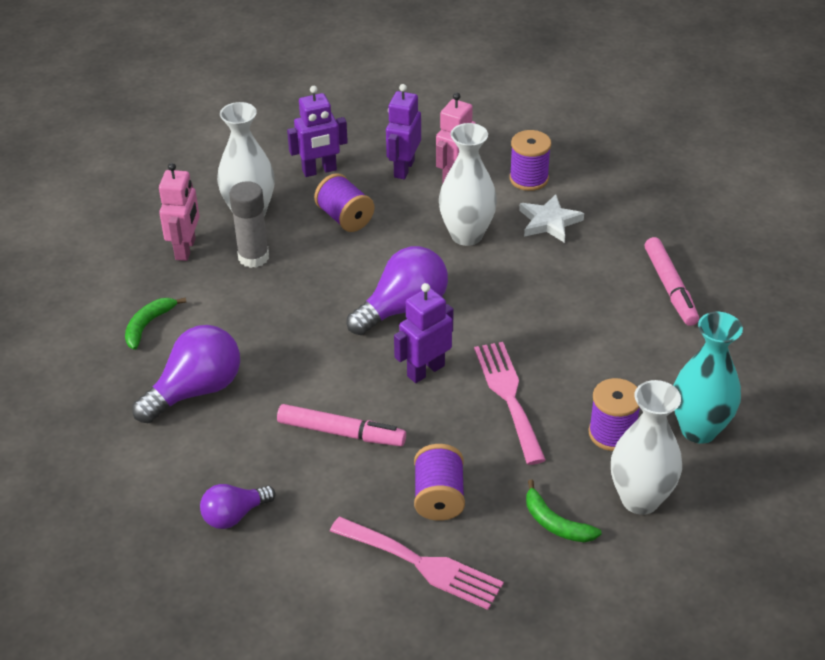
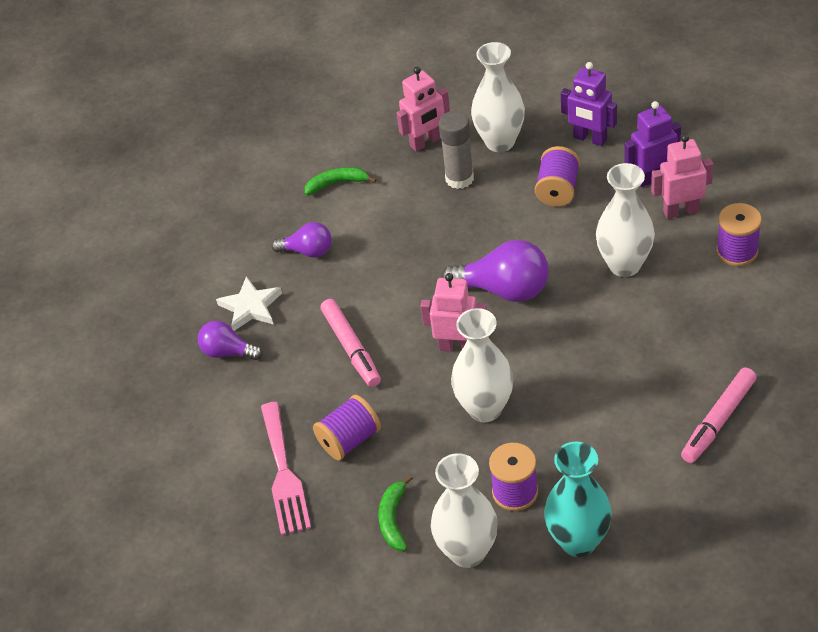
camera: 55 degrees right, 5 degrees up
purple light bulb [132,325,240,423] -> purple light bulb [272,222,332,258], size x0.60
purple robot [394,283,454,383] -> pink robot [421,273,487,352]
pink fork [474,342,546,465] -> white vase [451,308,513,422]
white star [519,194,584,243] -> white star moved to [216,276,282,331]

